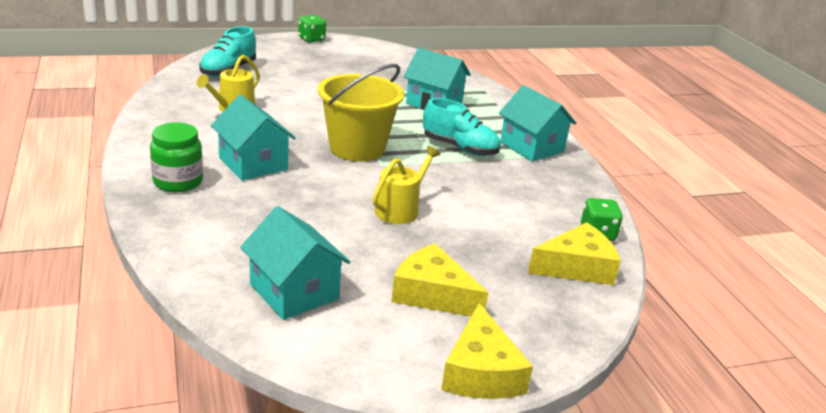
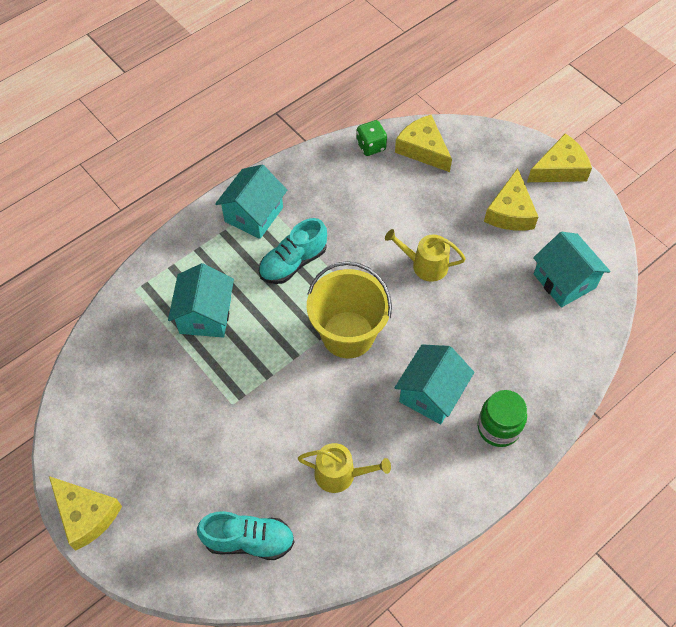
camera: 110 degrees left, 30 degrees up
turquoise house [240,206,350,320] -> turquoise house turned 60 degrees counterclockwise [533,232,610,308]
green dice [298,15,326,43] -> yellow cheese [49,476,122,551]
turquoise shoe [423,98,500,156] -> turquoise shoe turned 135 degrees counterclockwise [259,218,327,284]

